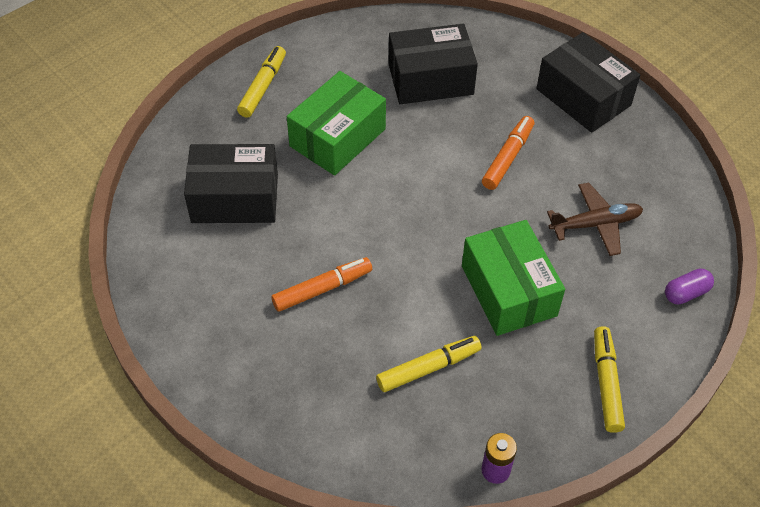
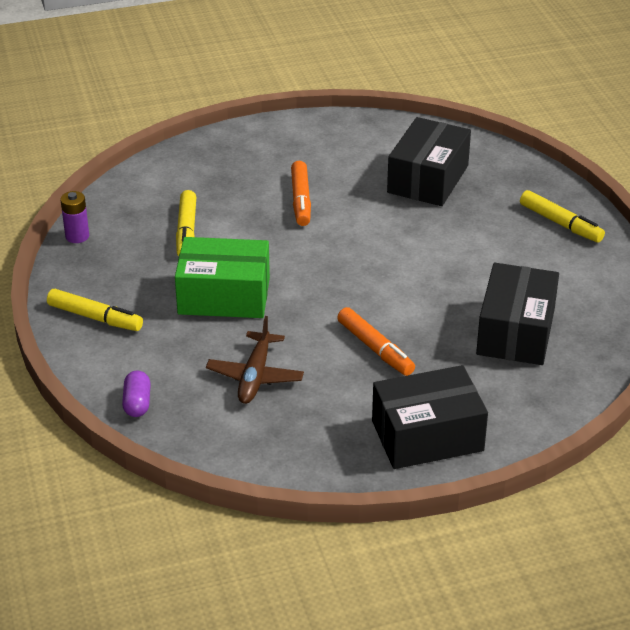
camera: 115 degrees right, 15 degrees down
green box [287,71,386,175] -> none

